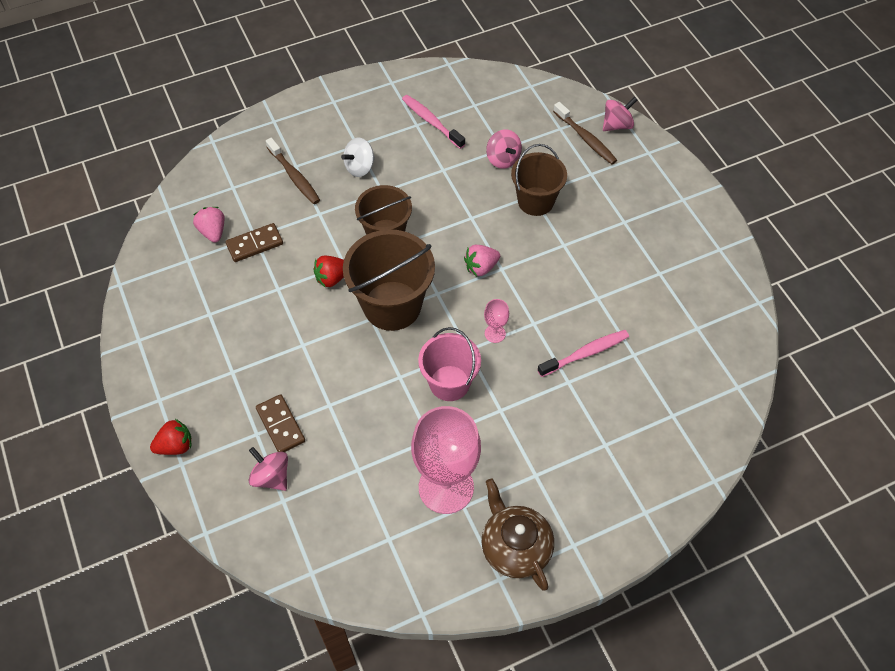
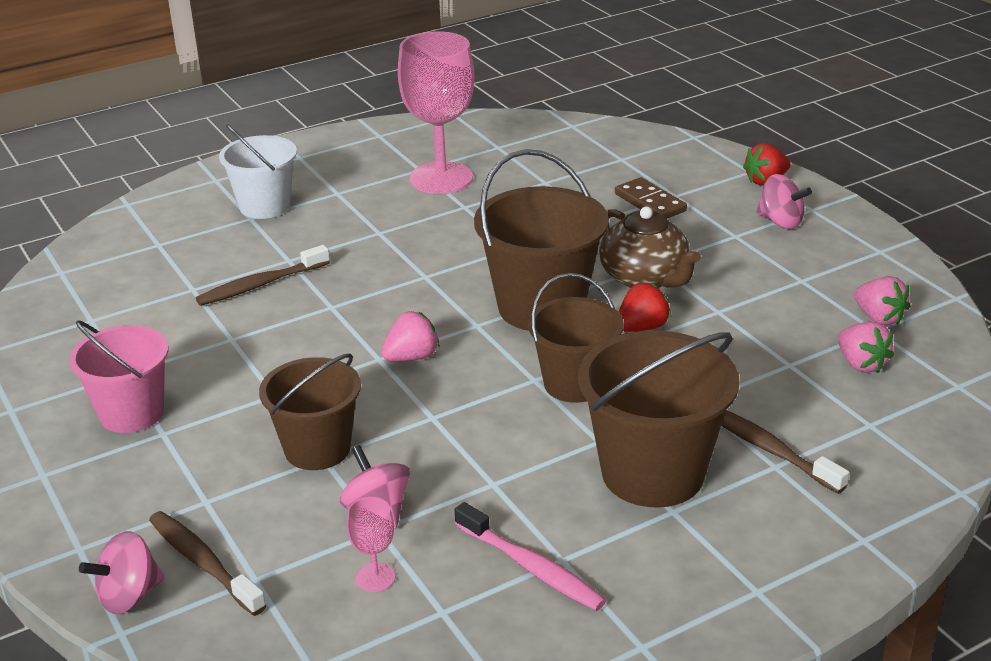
camera: 175 degrees right, 25 degrees down
brown domino [225,223,283,262] -> none
pink spinning top [249,447,288,491] -> pink spinning top moved to [756,174,812,229]
white spinning top [341,137,375,177] -> brown bucket [578,330,739,508]
pink bucket [418,327,481,401] -> pink bucket moved to [69,320,169,433]
brown teapot [481,478,554,591] -> brown teapot moved to [599,206,701,288]
pink goblet [484,299,509,343] -> pink goblet moved to [346,497,395,592]
pink toothbrush [538,330,629,377] -> brown toothbrush [196,245,330,306]
none -> white bucket [219,124,297,219]
none -> pink strawberry [854,276,910,325]

